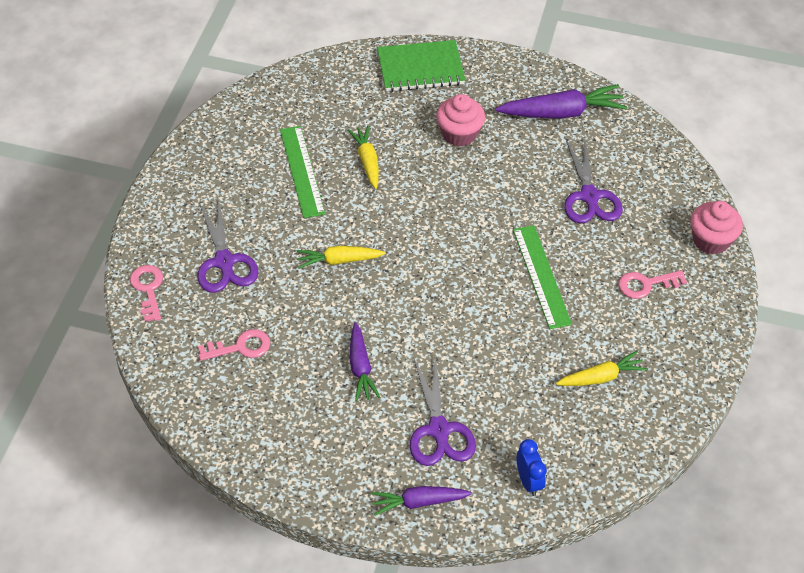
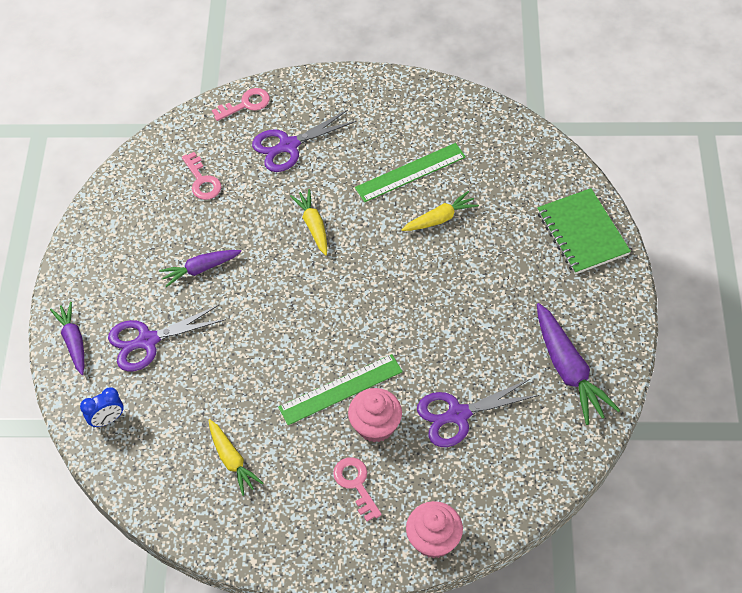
camera: 80 degrees right, 5 degrees up
pink cupcake [436,94,485,147] -> pink cupcake moved to [348,388,402,442]

